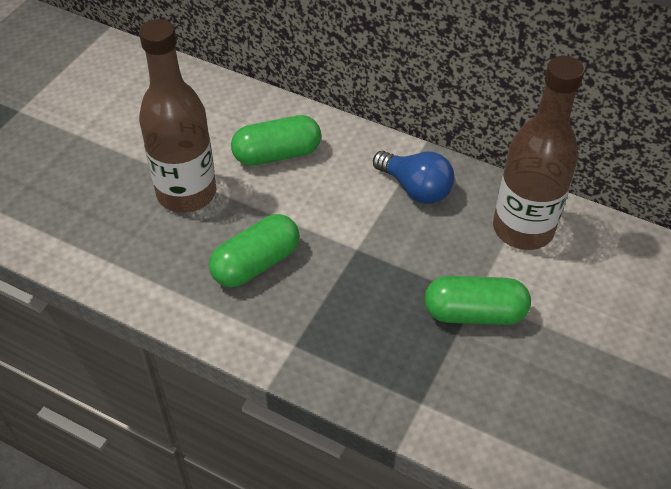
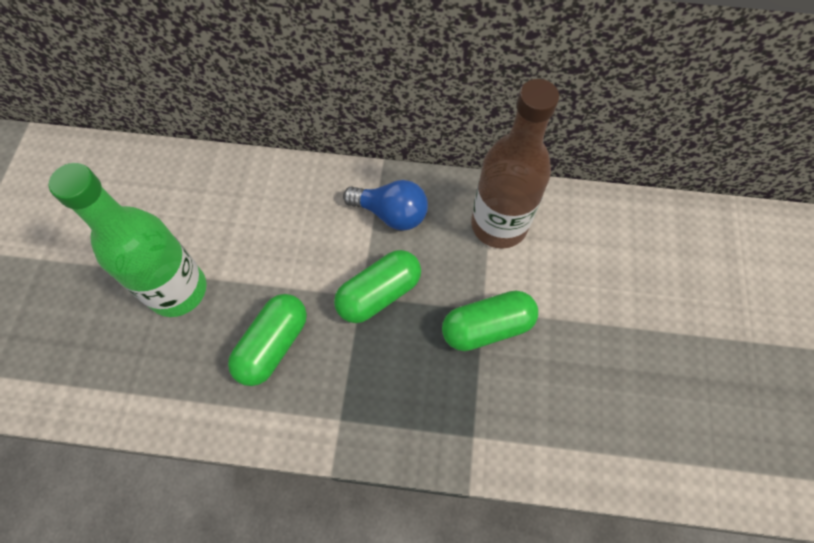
camera: 20 degrees left, 15 degrees up
brown bottle [139,19,216,213] -> green bottle [49,163,206,317]
green capsule [231,115,321,166] -> green capsule moved to [334,250,421,323]

